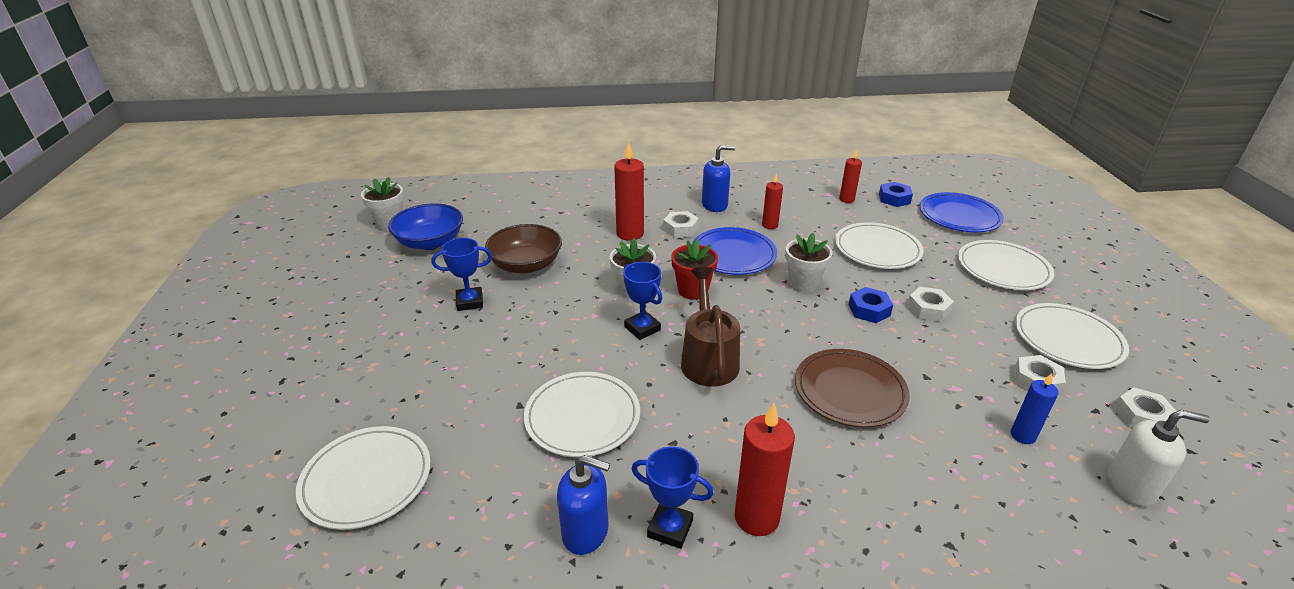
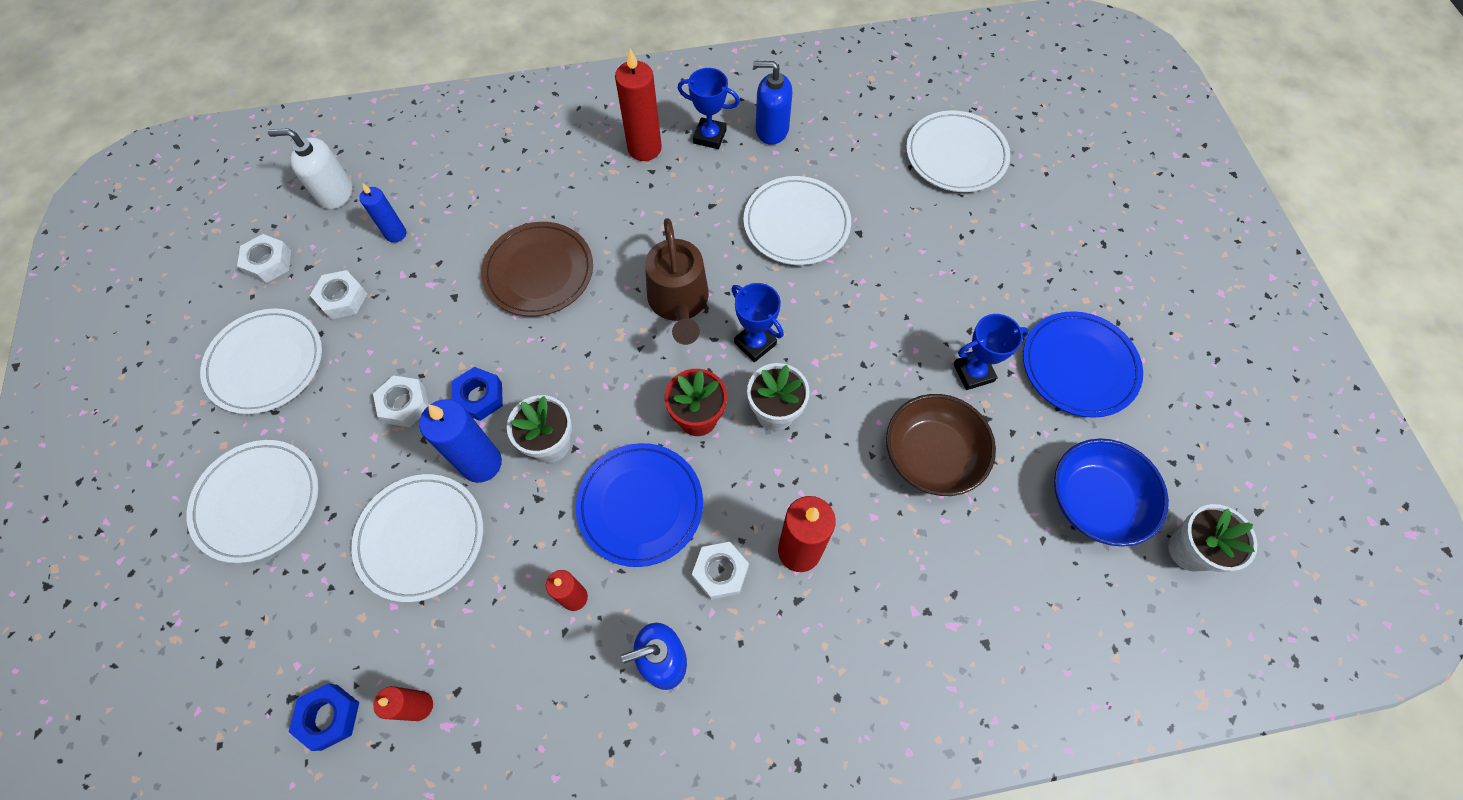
camera: 175 degrees right, 30 degrees up
blue plate [919,192,1004,232] -> blue plate moved to [1023,311,1143,418]
none -> blue candle [419,399,502,483]

